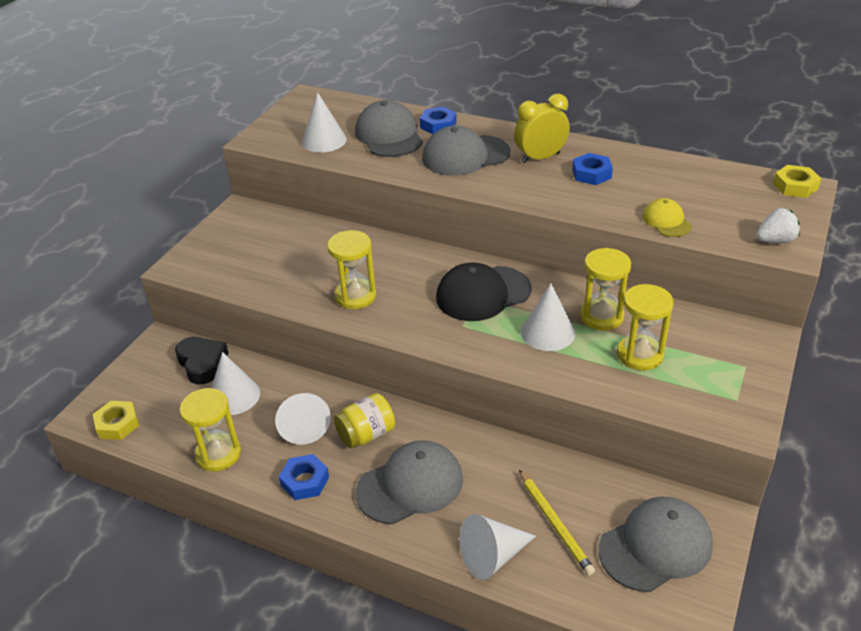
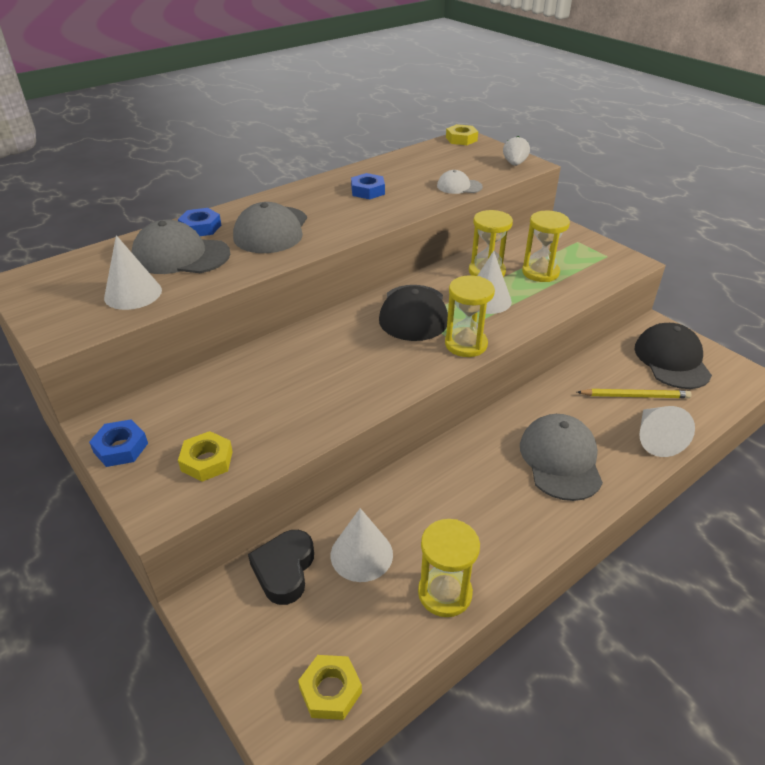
camera: 65 degrees left, 0 degrees up
black heart [175,337,229,384] -> black heart turned 75 degrees counterclockwise [248,530,314,605]
white cone [275,393,331,445] -> none
blue nut [279,454,329,500] -> blue nut moved to [89,419,148,467]
yellow hourglass [327,230,377,309] -> yellow hourglass moved to [445,275,495,357]
yellow jar [334,393,395,448] -> none
yellow clock [514,94,570,163] -> none
grey cap [599,497,713,592] -> black cap [634,323,712,389]
yellow cap [642,198,692,237] -> white cap [437,170,483,194]
none -> yellow nut [178,431,233,482]

